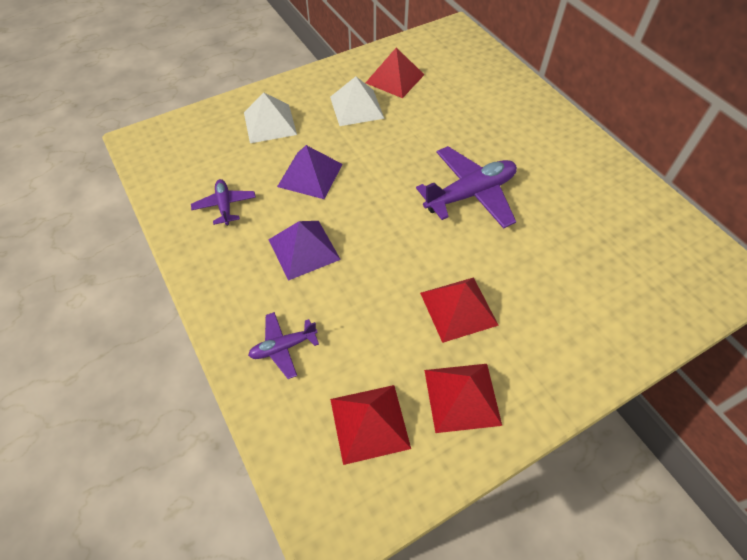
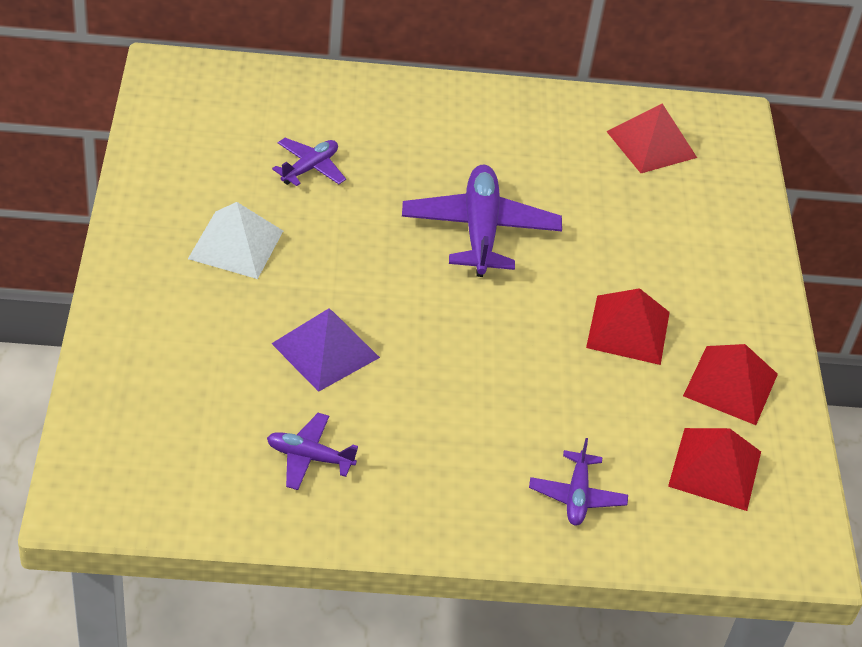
camera: 65 degrees left, 10 degrees down
white pyramid [244,92,297,143] -> none
purple pyramid [268,221,341,281] -> none
red pyramid [366,47,424,98] -> red pyramid moved to [606,104,697,173]
none -> purple plane [272,138,346,186]

